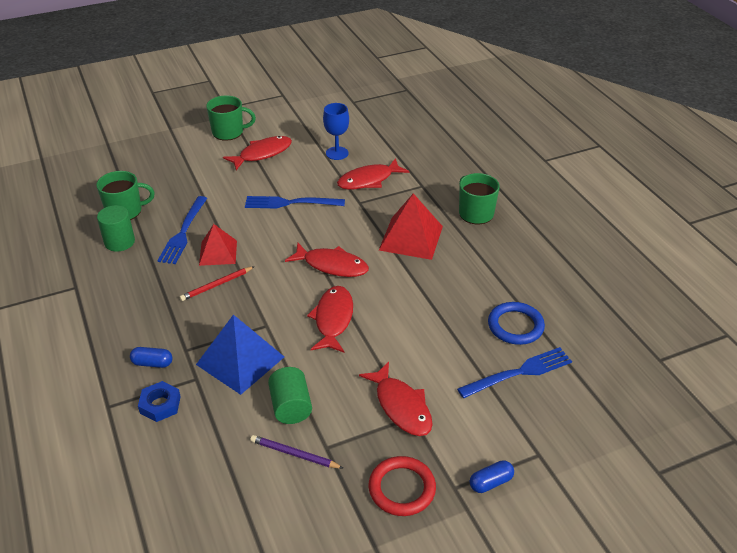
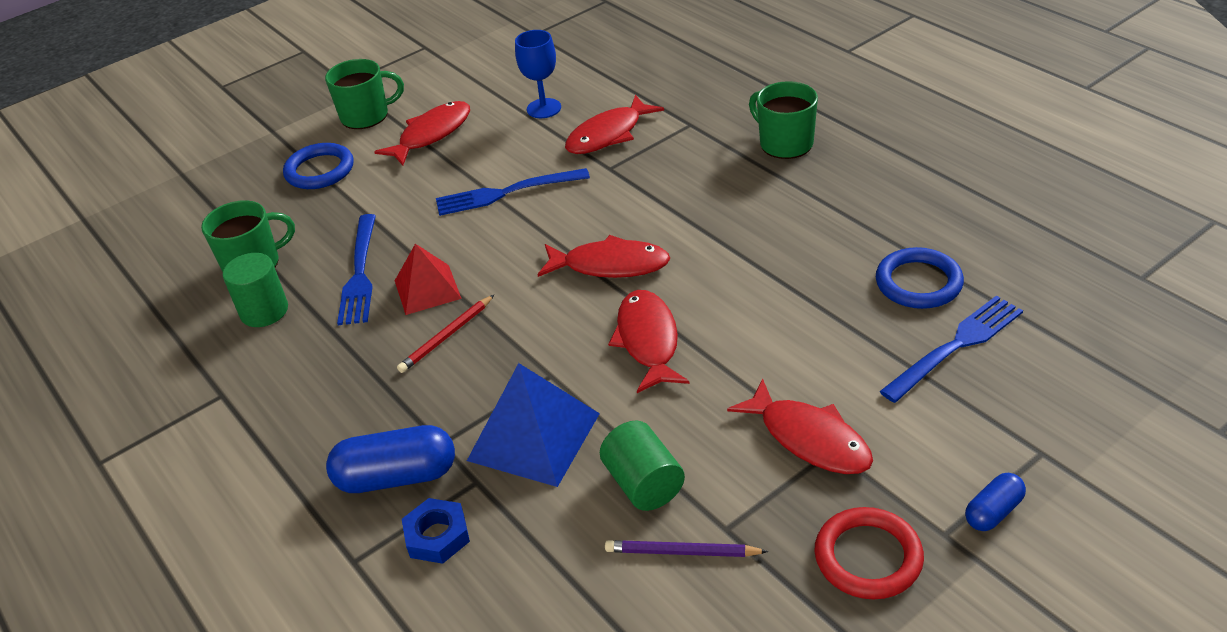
camera: 10 degrees left, 0 degrees up
blue capsule [130,347,173,368] -> blue capsule [326,425,455,493], size x1.82
red pyramid [379,193,443,260] -> none
none -> blue ring [283,143,354,189]

